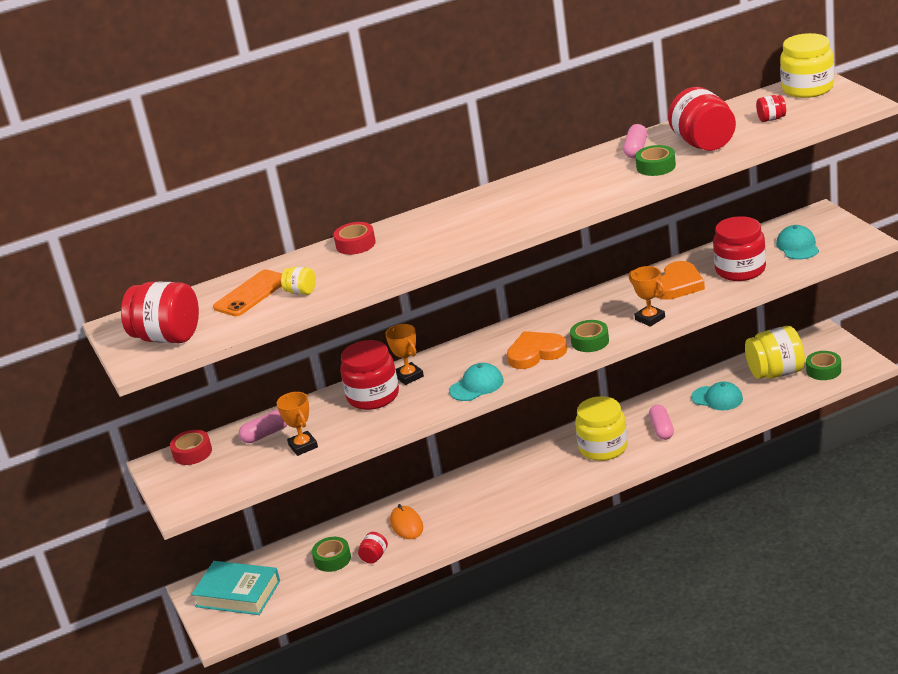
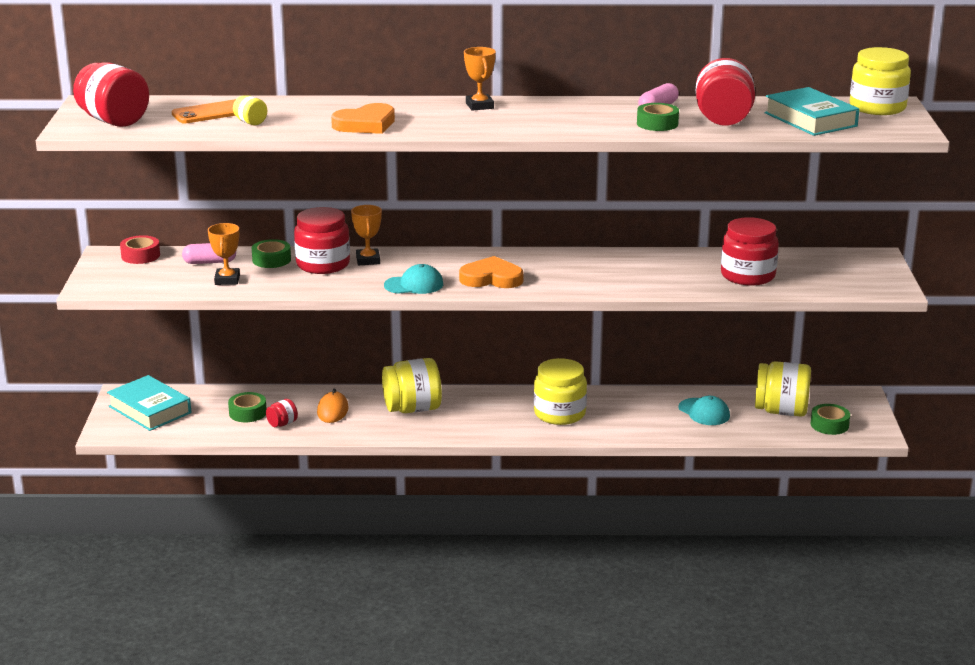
camera: 20 degrees right, 5 degrees down
red tape [333,222,376,255] -> none
green tape [570,320,609,352] -> green tape moved to [252,239,291,268]
orange trophy [629,266,665,327] -> orange trophy moved to [464,47,496,111]
pink capsule [649,405,674,440] -> none
orange heart [656,261,705,300] -> orange heart moved to [331,103,395,134]
red jar [756,95,786,122] -> turquoise book [764,87,859,136]
turquoise cap [776,225,819,260] -> none
none -> yellow jar [382,358,442,413]

